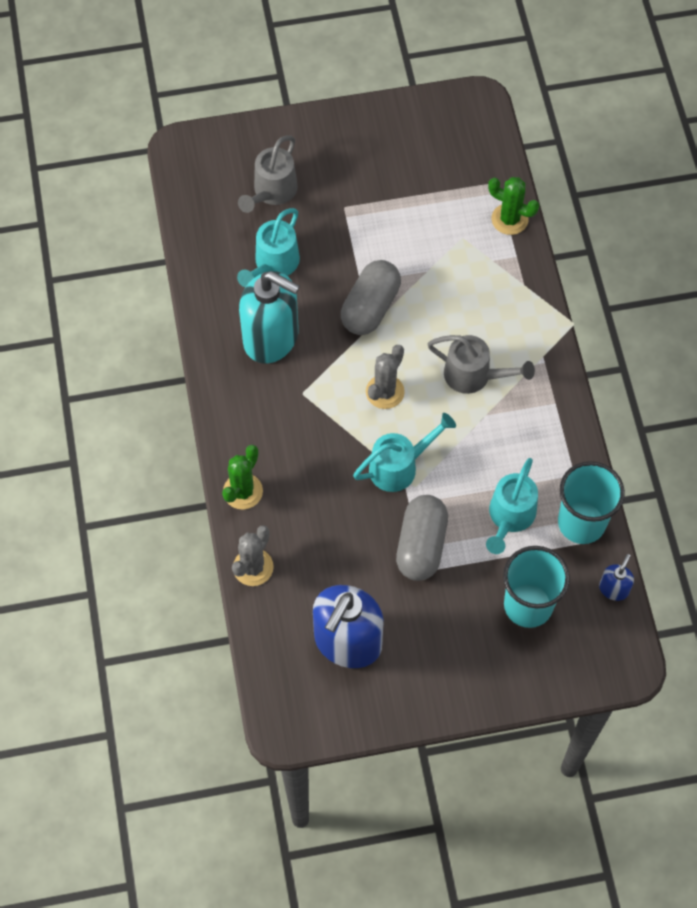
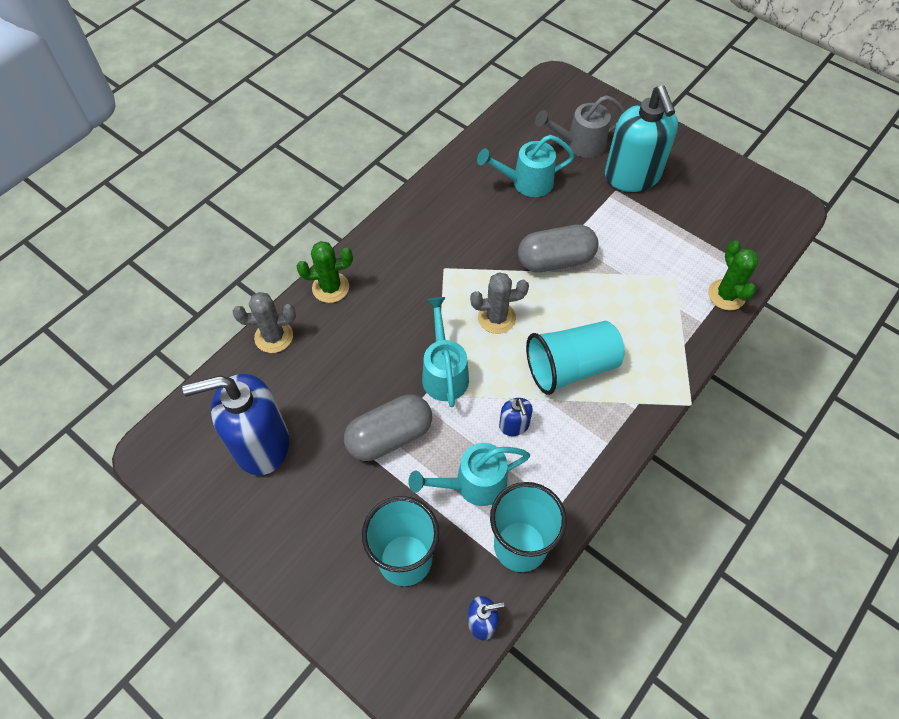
camera: 50 degrees right, 5 degrees down
turquoise soap dispenser [239,271,300,364] -> turquoise soap dispenser moved to [605,85,678,192]
turquoise watering can [353,413,456,492] -> turquoise watering can turned 120 degrees counterclockwise [422,297,469,407]
grey watering can [428,335,535,394] -> turquoise cup [526,321,625,395]
none -> blue soap dispenser [499,398,533,436]

